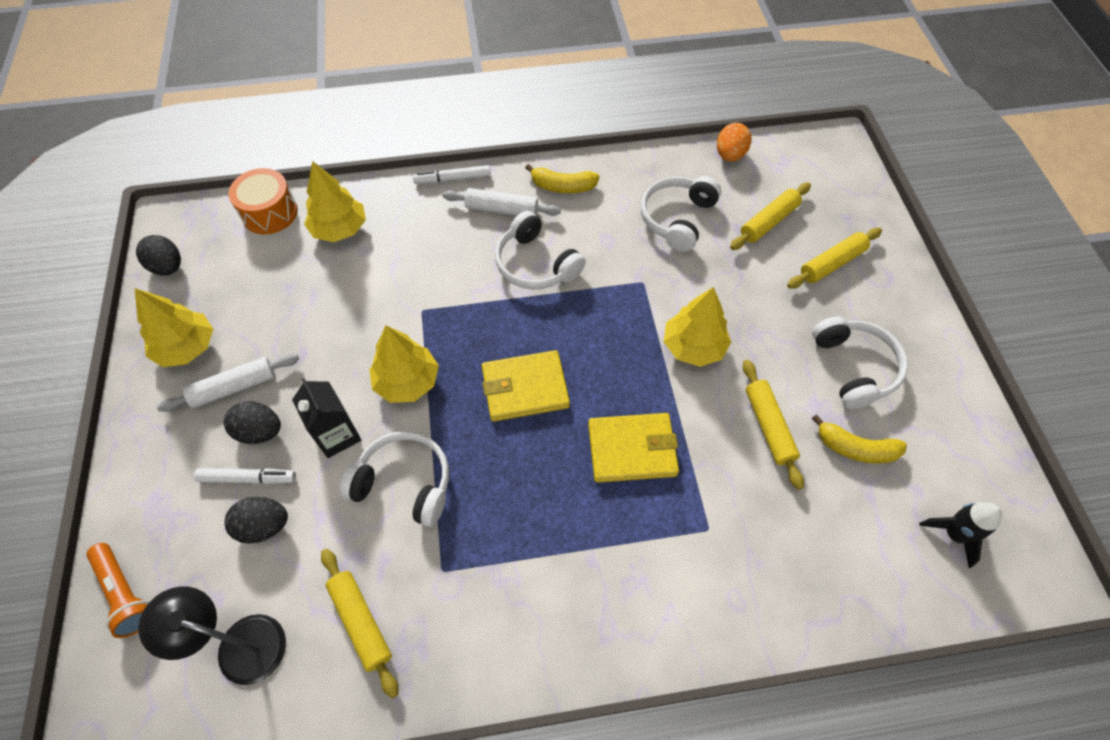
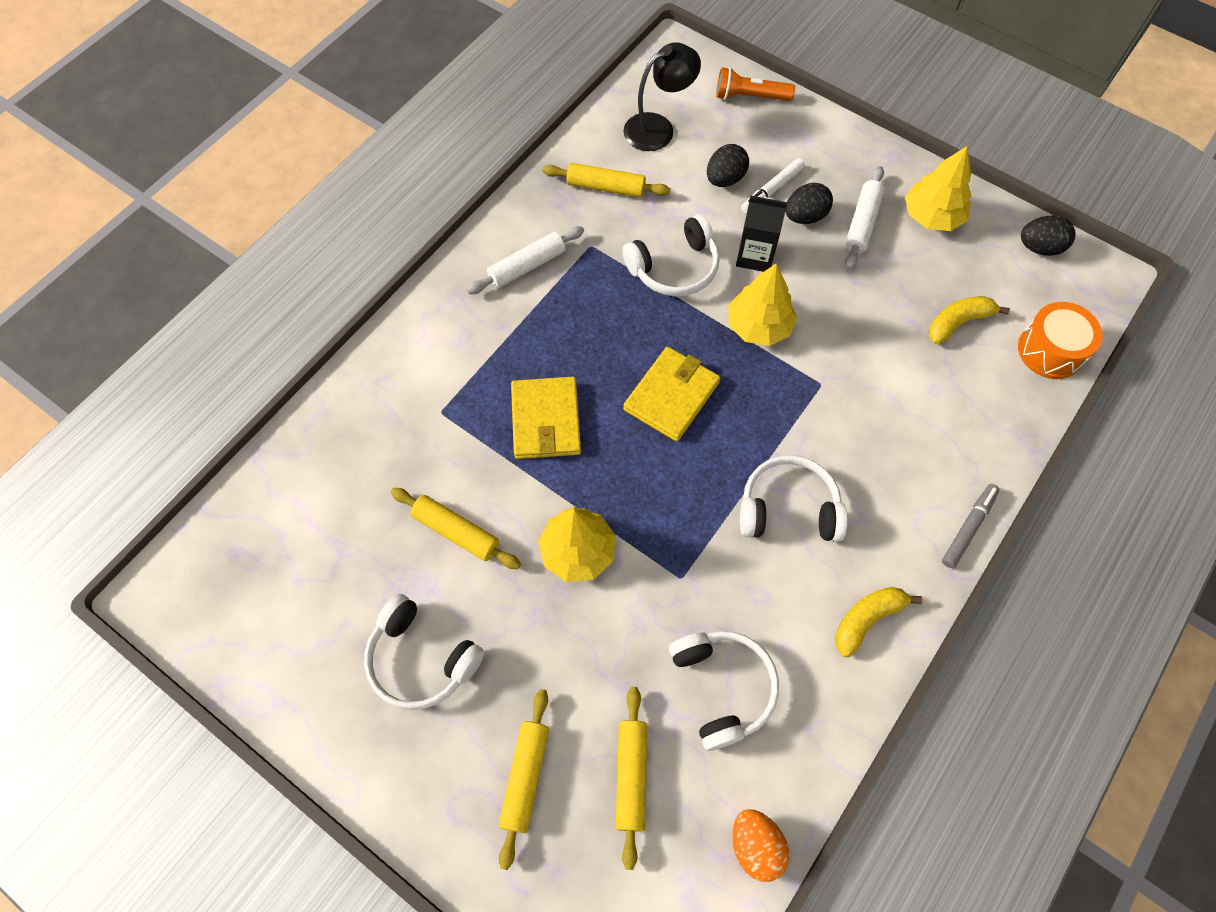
camera: 135 degrees right, 5 degrees up
yellow tree [304,161,366,242] -> none
white marker [413,165,491,184] -> grey marker [942,484,1000,568]
white rolling pin [442,188,561,216] -> white rolling pin moved to [467,226,584,294]
yellow wallet [588,413,679,483] -> yellow wallet turned 45 degrees counterclockwise [511,377,581,459]
yellow banana [812,415,907,464] -> yellow banana moved to [929,296,1010,344]
black rocket [919,502,1002,568] -> none

